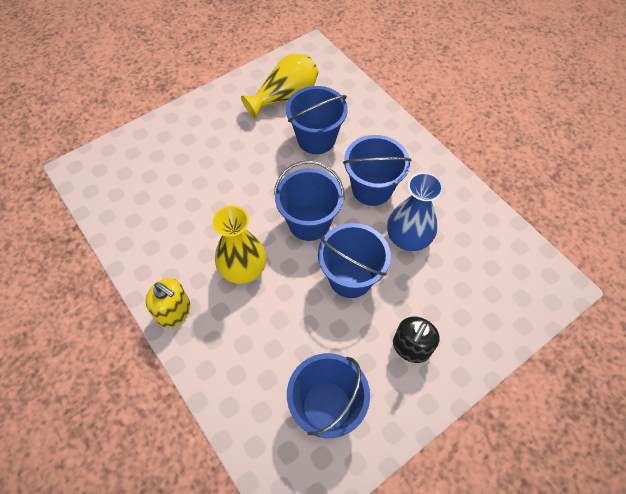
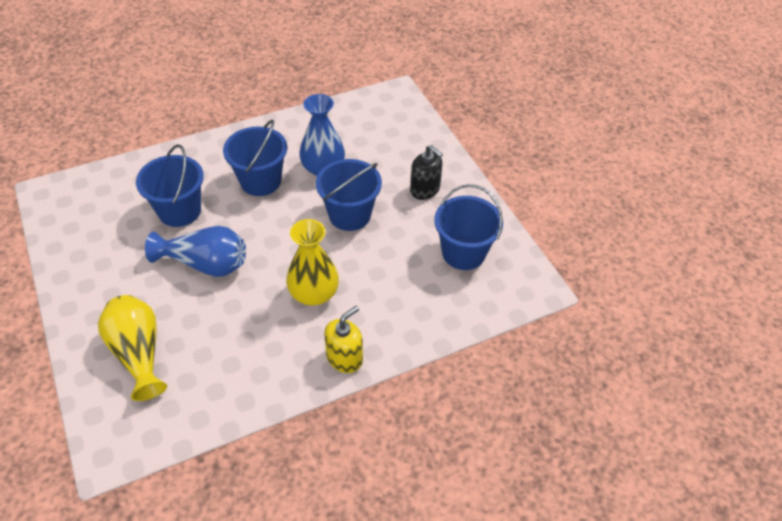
camera: 80 degrees left, 10 degrees down
yellow vase [241,54,318,119] -> yellow vase moved to [98,295,167,401]
blue bucket [274,160,345,241] -> none
none -> blue vase [145,226,246,277]

